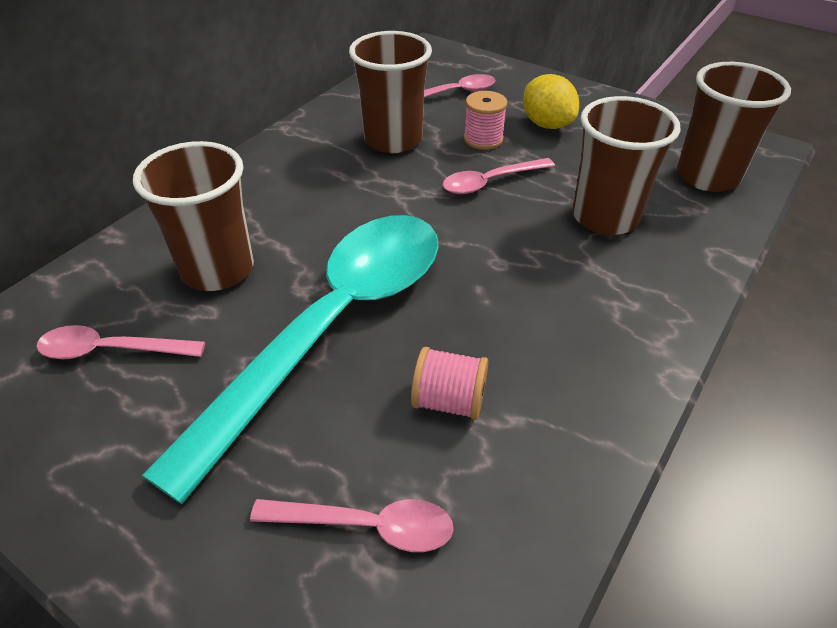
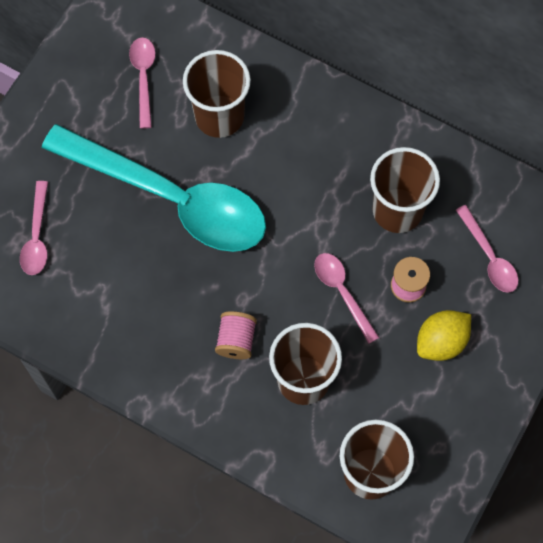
camera: 85 degrees right, 25 degrees up
pink spool [411,347,488,420] -> pink spool moved to [215,311,257,359]

